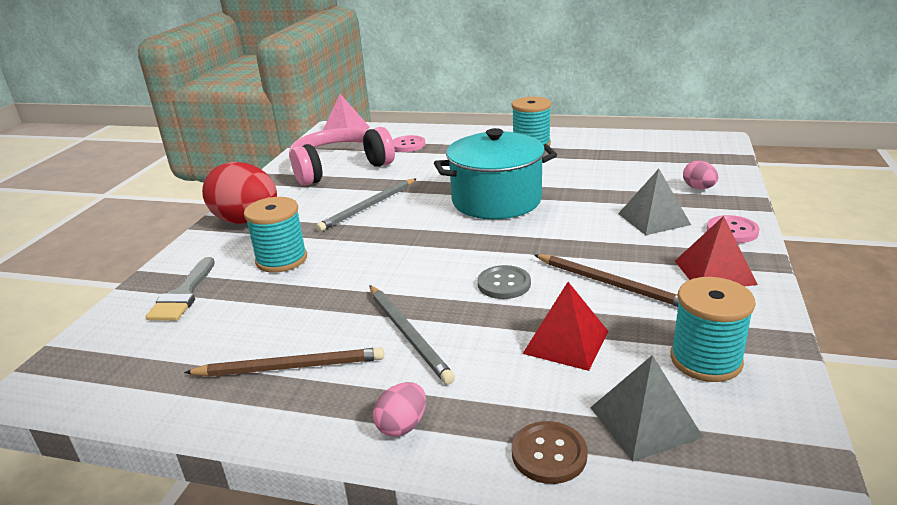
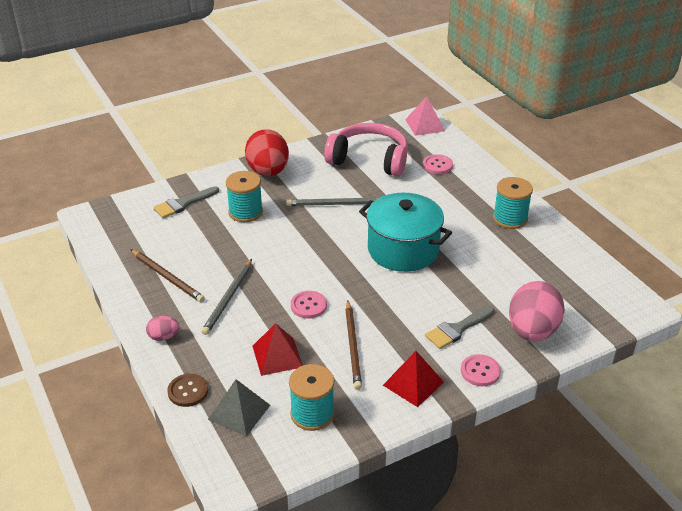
camera: 45 degrees right, 10 degrees up
grey button [478,265,531,299] -> pink button [291,291,327,319]
grey pyramid [618,169,691,235] -> grey brush [425,306,494,349]
pink egg [683,161,718,189] -> pink egg [509,281,565,341], size x2.17

